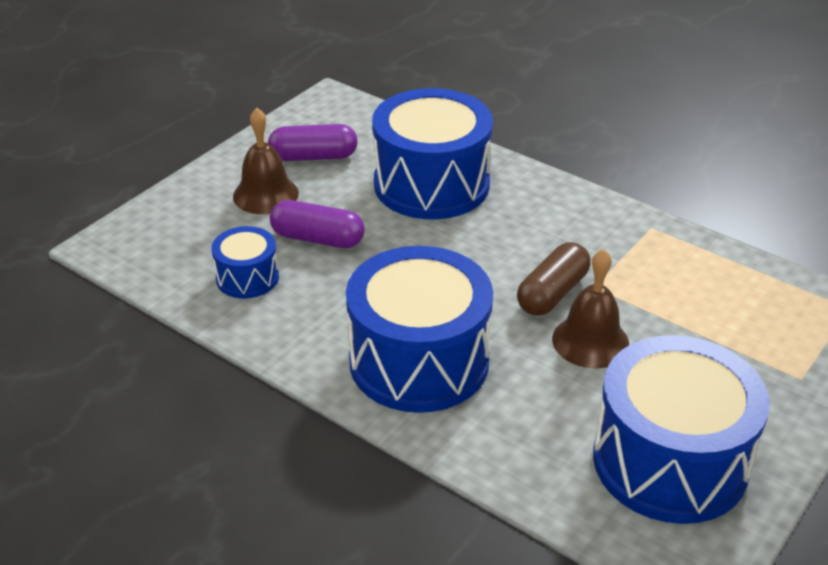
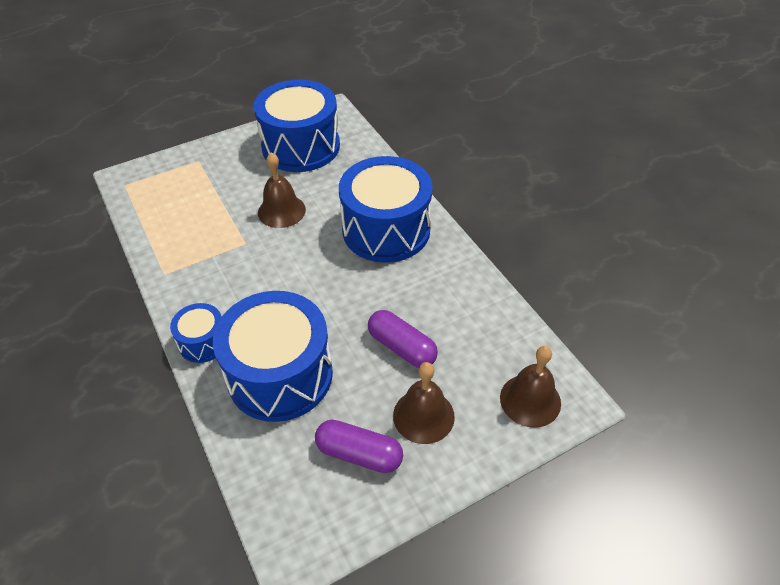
camera: 155 degrees left, 10 degrees up
blue drum [211,226,279,299] -> blue drum moved to [170,303,222,363]
brown capsule [517,242,591,316] -> none
none -> brown bell [500,346,561,428]

